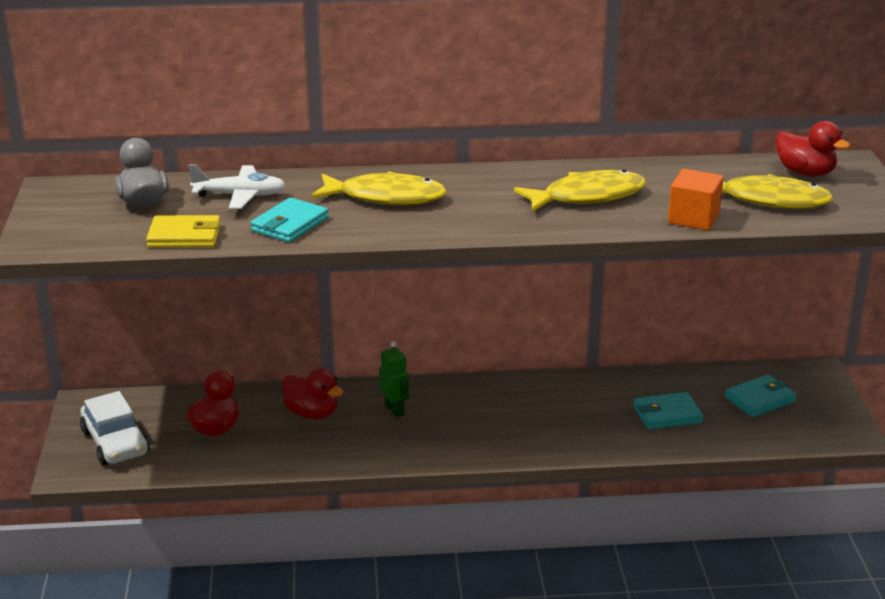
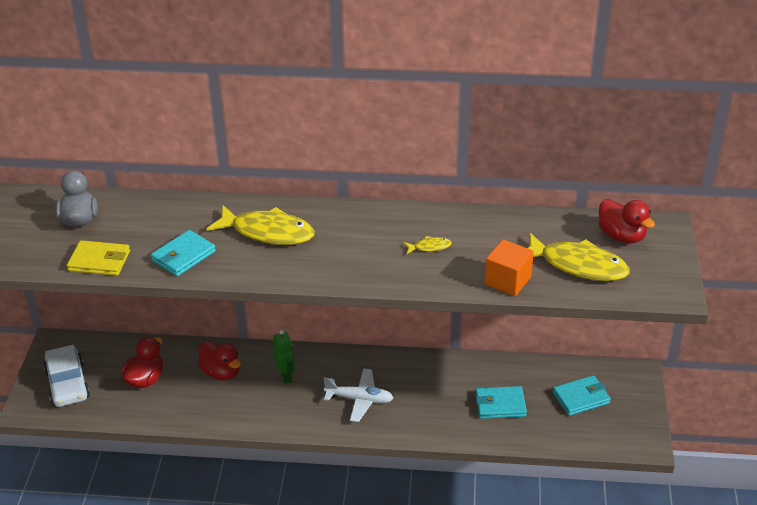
camera: 10 degrees right, 10 degrees up
white plane [189,165,286,209] -> white plane moved to [323,368,394,422]
yellow fish [514,169,646,212] -> yellow fish [404,236,452,254], size x0.43

